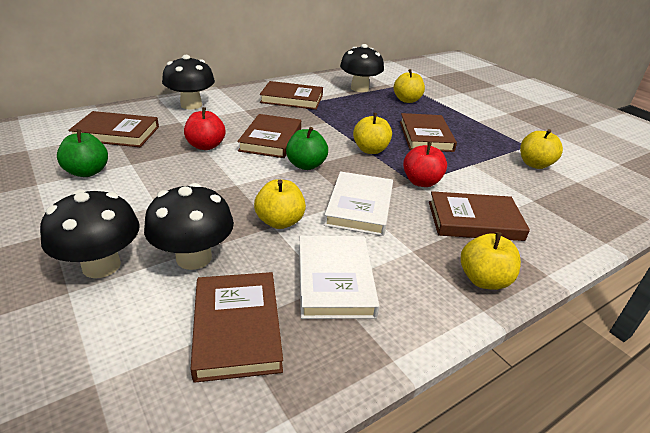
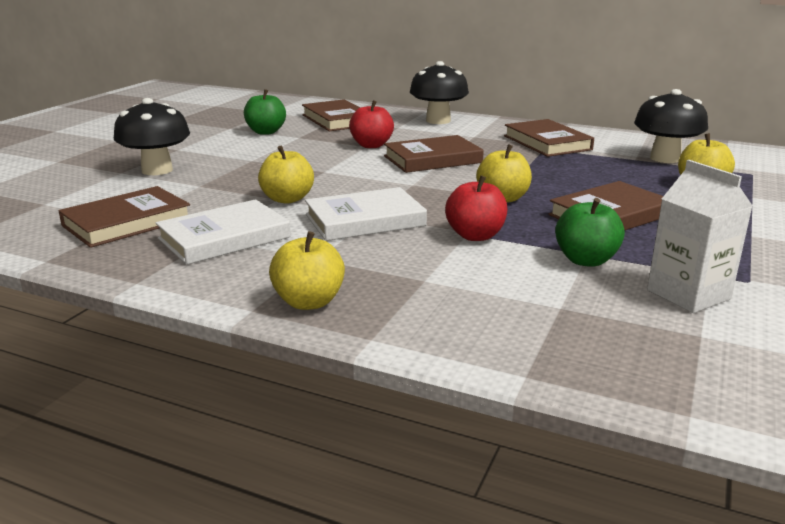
camera: 60 degrees right, 10 degrees down
black mushroom [144,183,234,270] -> none
green apple [286,127,328,170] -> green apple moved to [555,198,625,267]
brown book [429,191,530,241] -> none
yellow apple [520,129,563,169] -> white carton [647,160,752,313]

